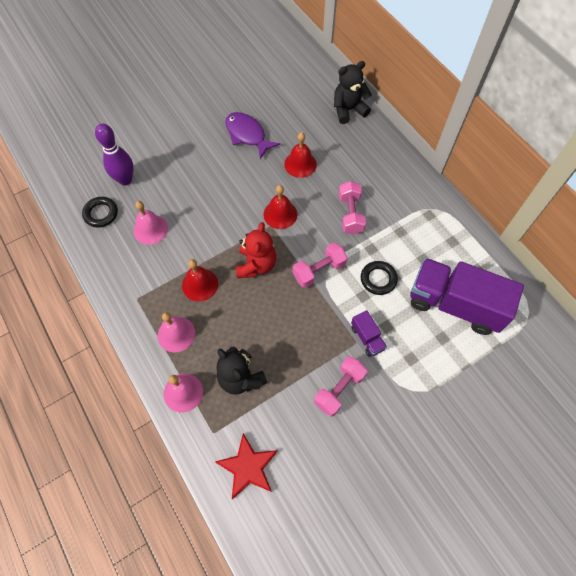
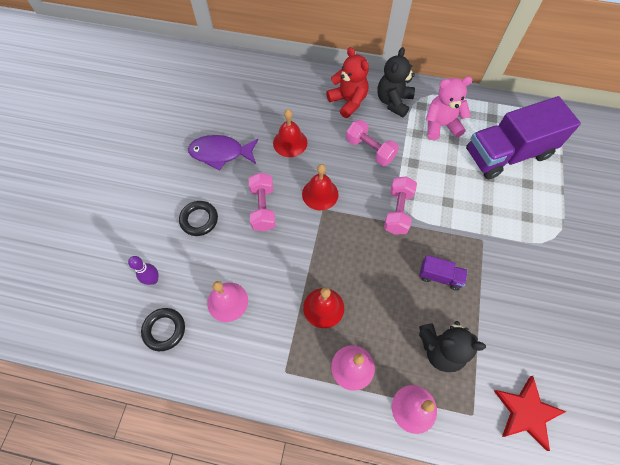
camera: 45 degrees left, 0 degrees up
purple bowling pin [95,124,134,185] -> purple bowling pin [128,256,159,285], size x0.60
red teddy bear [236,222,276,278] -> red teddy bear moved to [326,47,369,118]
pink dumbbell [314,356,367,417] -> pink dumbbell moved to [249,173,276,232]
black teddy bear [334,61,372,124] -> black teddy bear moved to [377,47,415,117]
purple truck [351,310,387,357] -> purple truck moved to [419,255,468,290]
black ring [361,261,398,295] -> black ring moved to [179,201,218,236]
none -> pink teddy bear [426,77,472,140]

